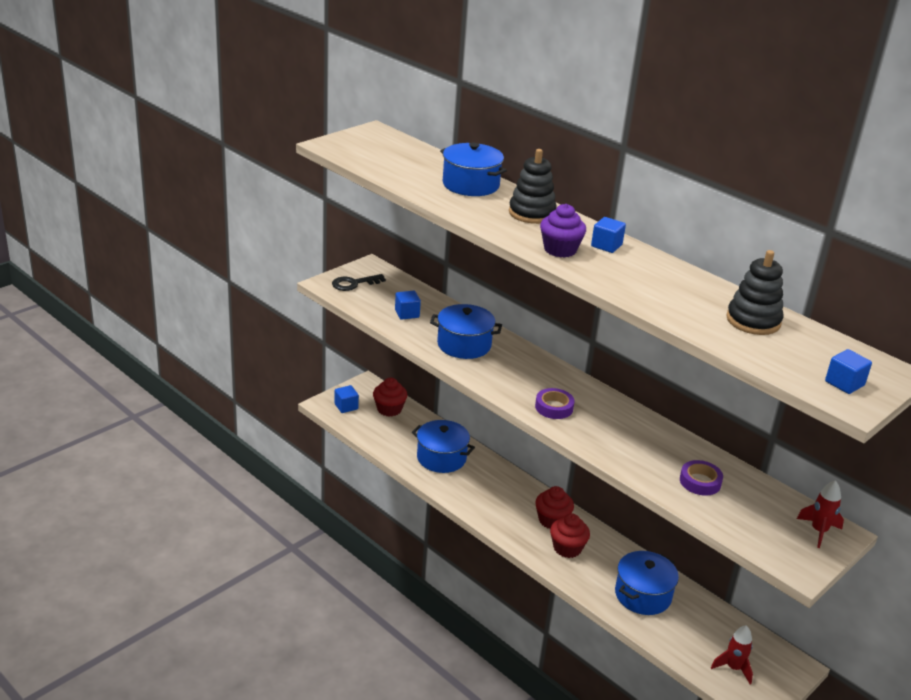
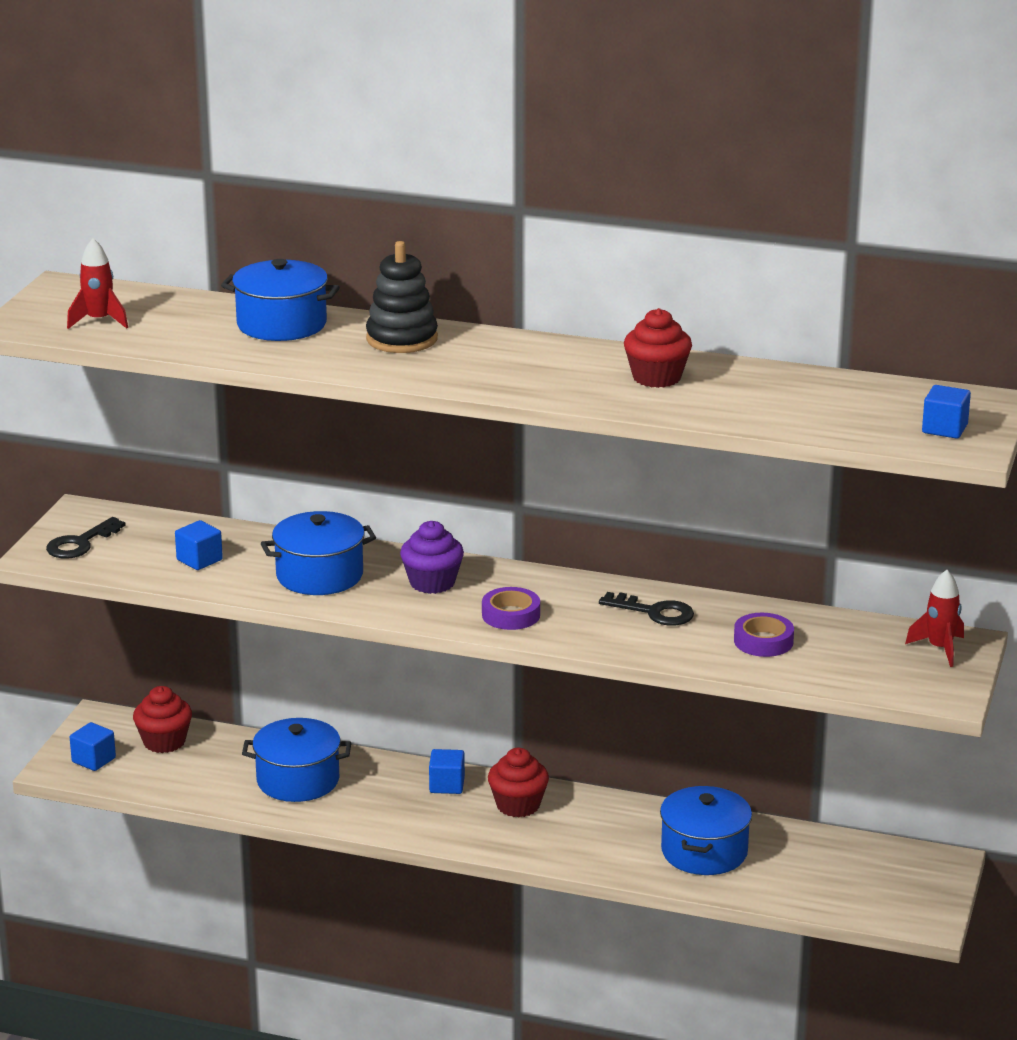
camera: 25 degrees left, 5 degrees down
purple cupcake [540,204,586,258] -> purple cupcake moved to [400,521,464,594]
red cupcake [550,513,590,558] -> red cupcake moved to [624,308,692,388]
blue cube [591,217,626,253] -> blue cube moved to [429,749,465,794]
red rocket [711,625,753,684] -> red rocket moved to [67,238,128,329]
black stacking toy [726,250,784,335] -> none
none -> black key [599,592,694,626]

